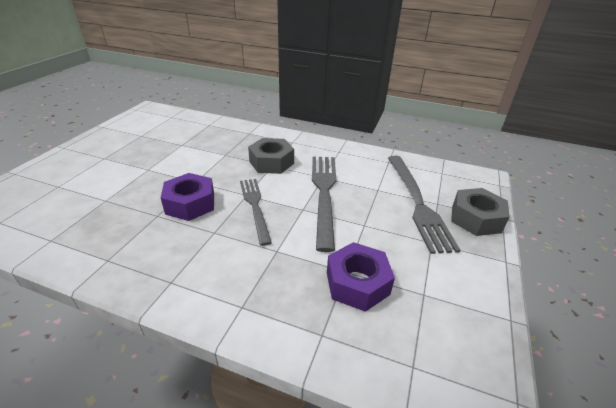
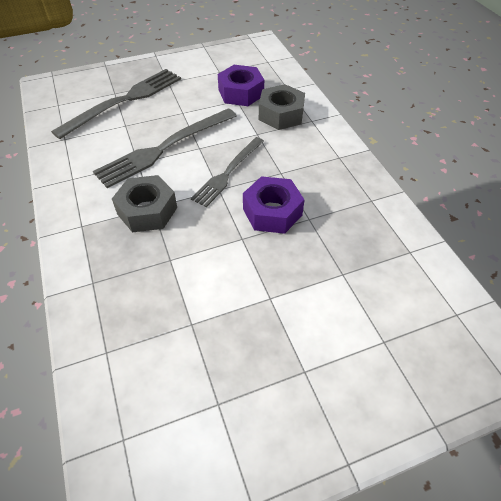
camera: 130 degrees left, 15 degrees up
grey nut [451,188,510,236] -> grey nut moved to [259,84,305,130]

